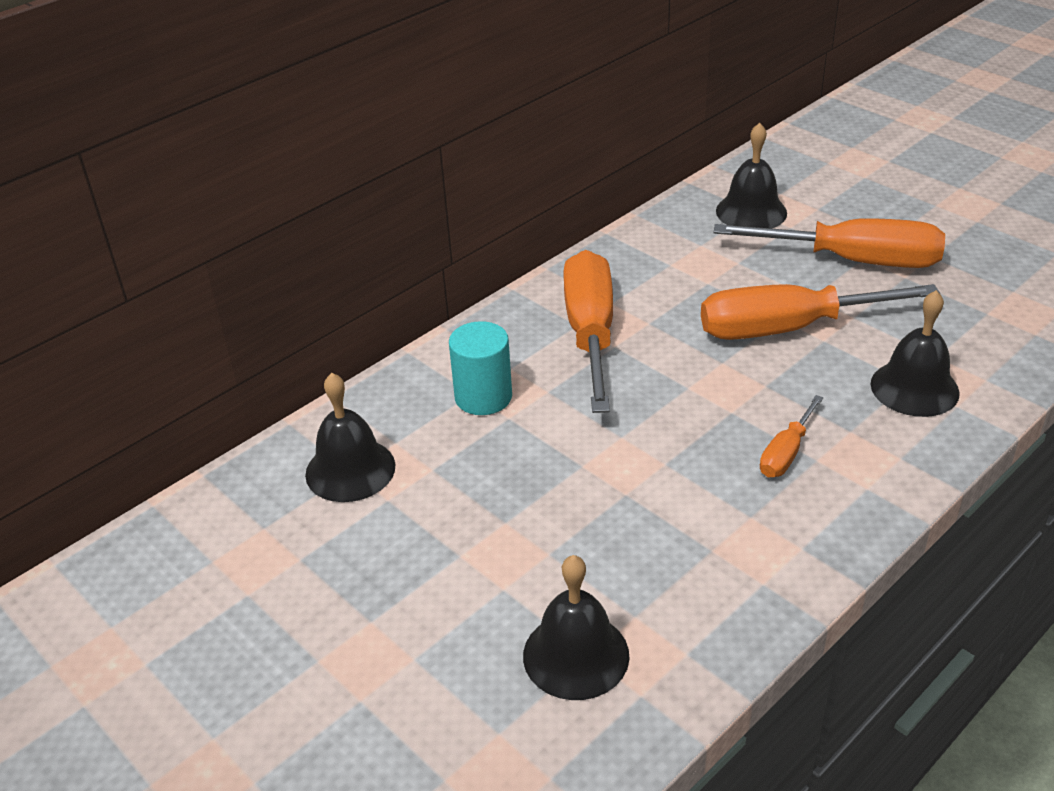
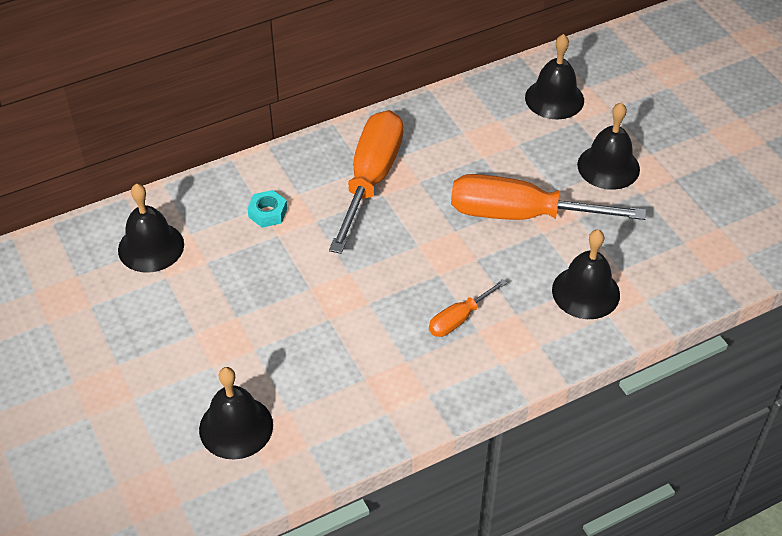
camera: 15 degrees right, 10 degrees up
turquoise cylinder [449,321,512,415] -> turquoise nut [247,190,287,228]
orange screwdriver [713,218,945,268] -> black bell [577,103,640,190]

